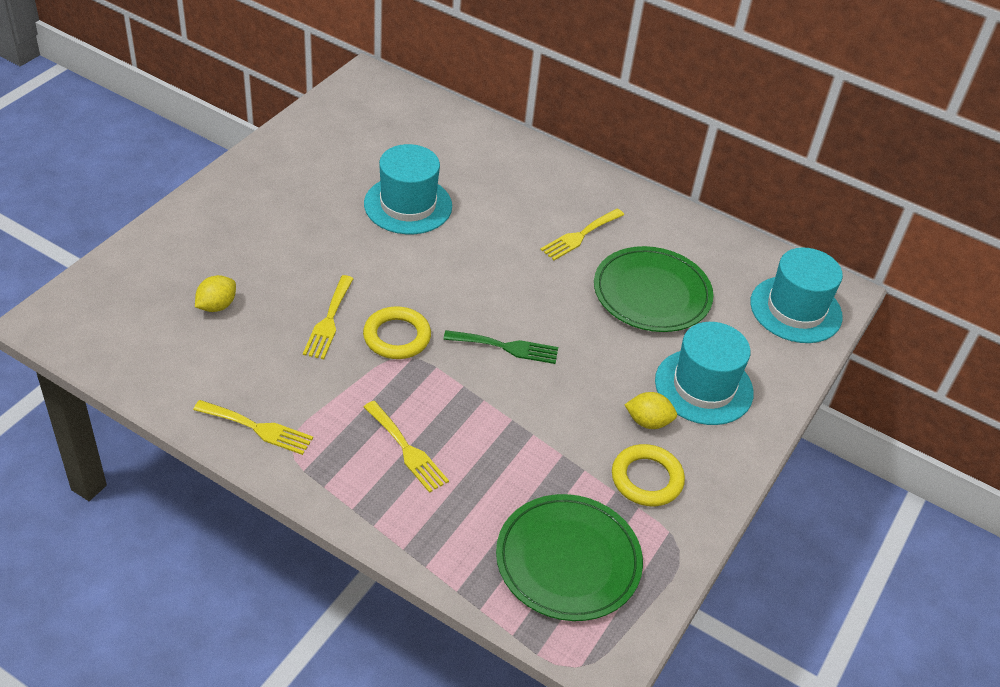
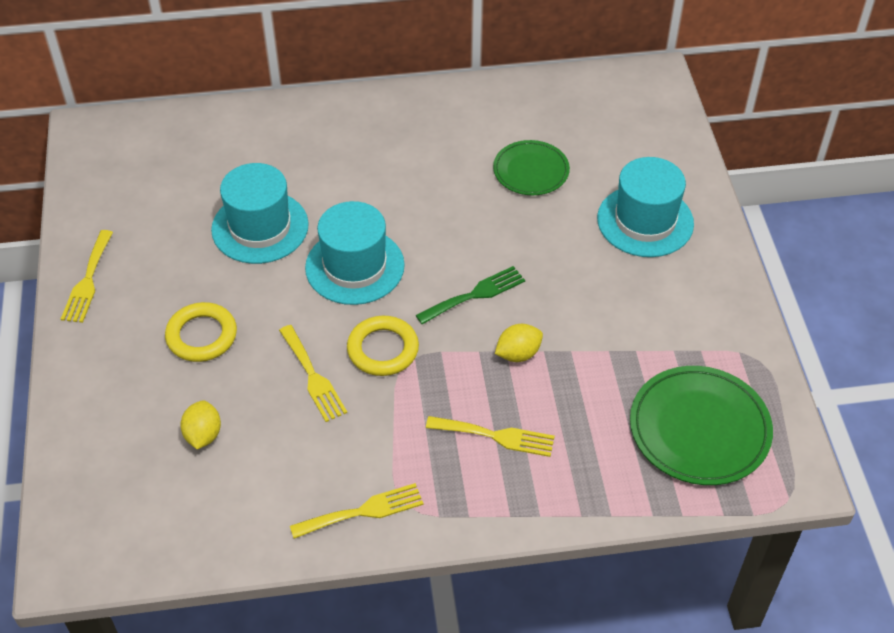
camera: 35 degrees left, 5 degrees up
yellow fork [540,209,624,260] -> yellow fork moved to [61,230,113,323]
green plate [594,246,714,332] -> green plate [493,140,570,195], size x0.63
yellow ring [612,444,685,506] -> yellow ring moved to [165,302,237,362]
yellow lemon [625,392,677,429] -> yellow lemon moved to [495,324,543,362]
turquoise hat [750,248,843,343] -> turquoise hat moved to [305,201,405,305]

